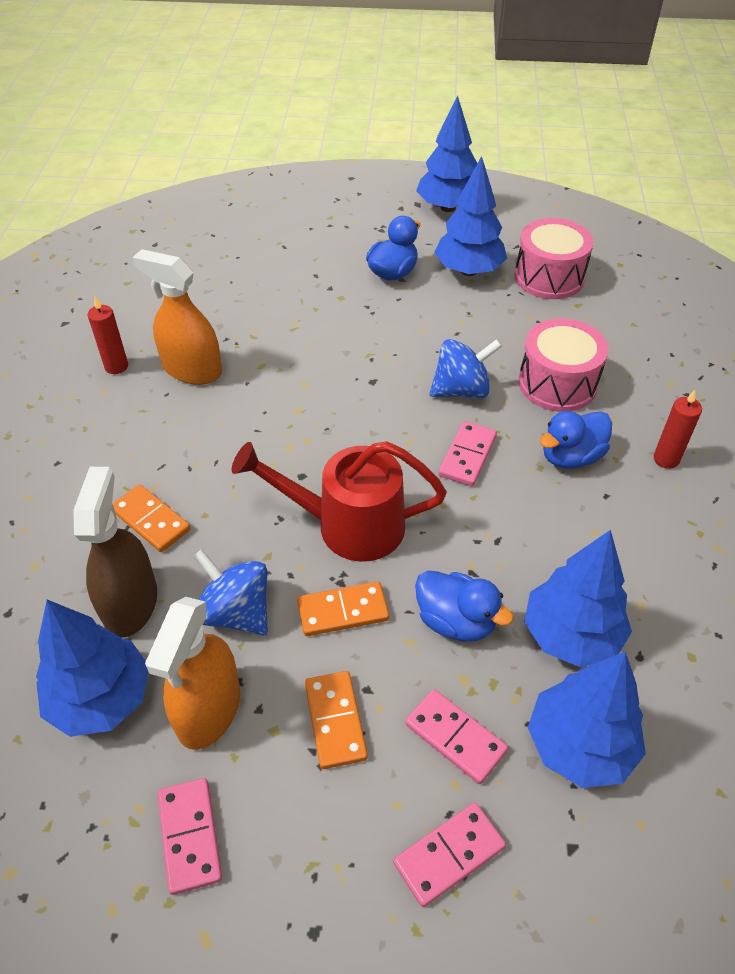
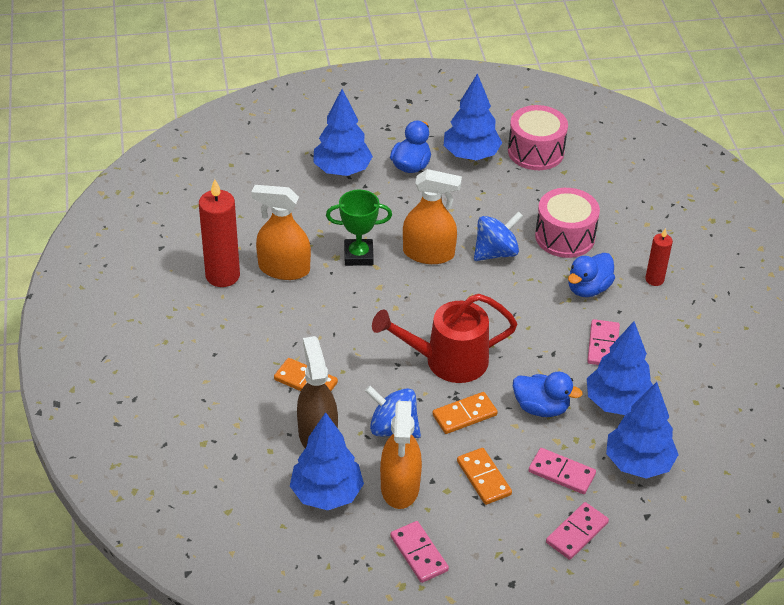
camera: 15 degrees left, 5 degrees down
red candle [87,296,128,374] -> red candle [199,179,240,287], size x1.81
blue tree [416,95,477,212] -> blue tree moved to [313,89,373,176]
pink domino [438,421,497,486] -> pink domino moved to [587,319,620,365]
none -> green trophy [326,190,392,266]
none -> orange spray bottle [403,169,462,264]

